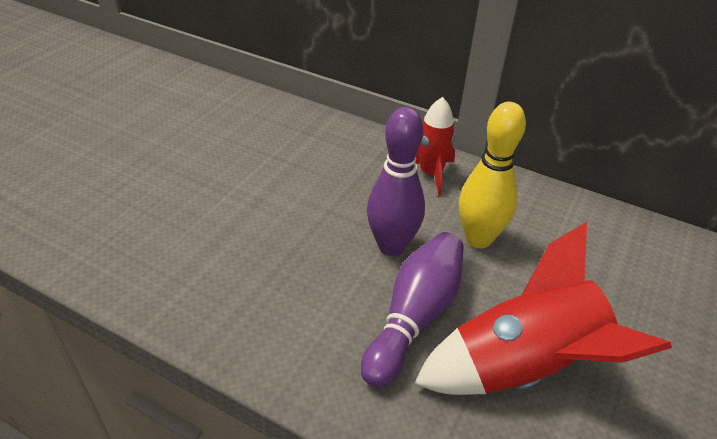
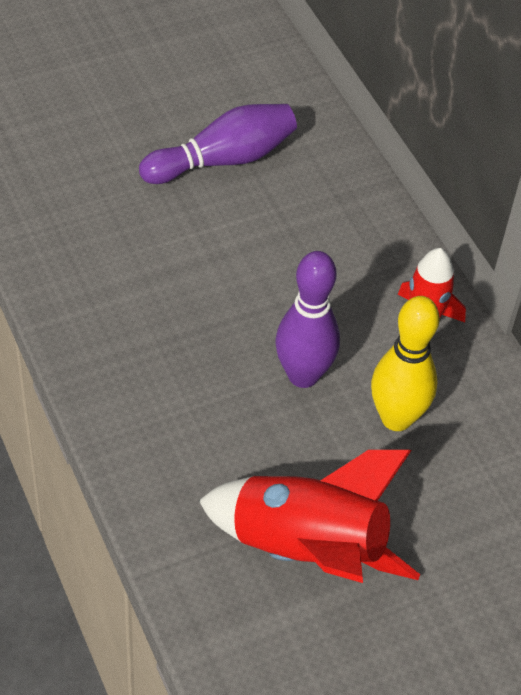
camera: 35 degrees right, 10 degrees up
purple bowling pin [361,232,464,388] -> purple bowling pin moved to [139,104,297,184]

